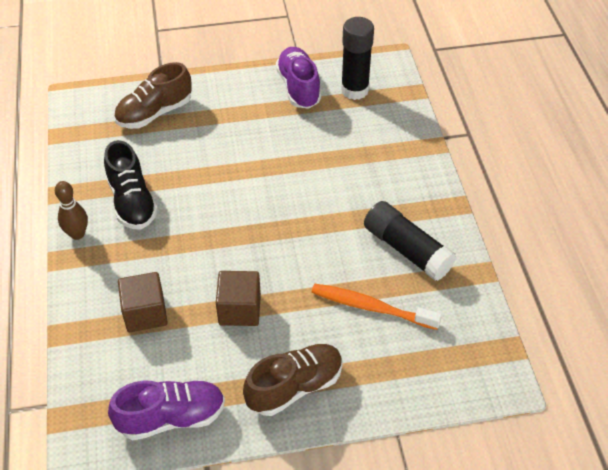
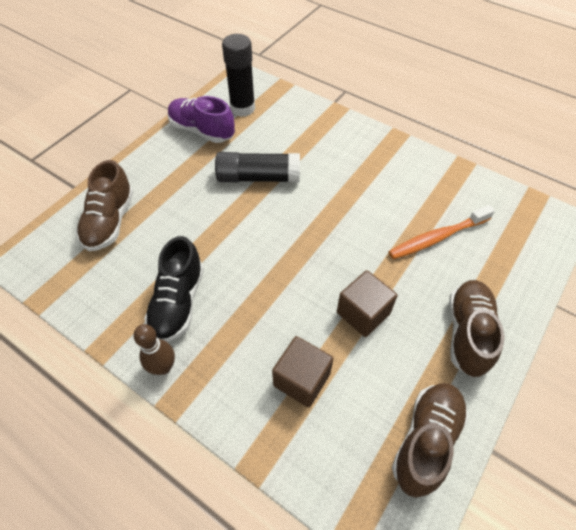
camera: 45 degrees left, 5 degrees up
black shoe [104,140,158,229] -> black shoe turned 75 degrees clockwise [144,236,204,342]
purple shoe [108,380,225,440] -> brown shoe [392,383,468,498]
black glue stick [364,201,456,281] -> black glue stick moved to [215,152,300,182]

